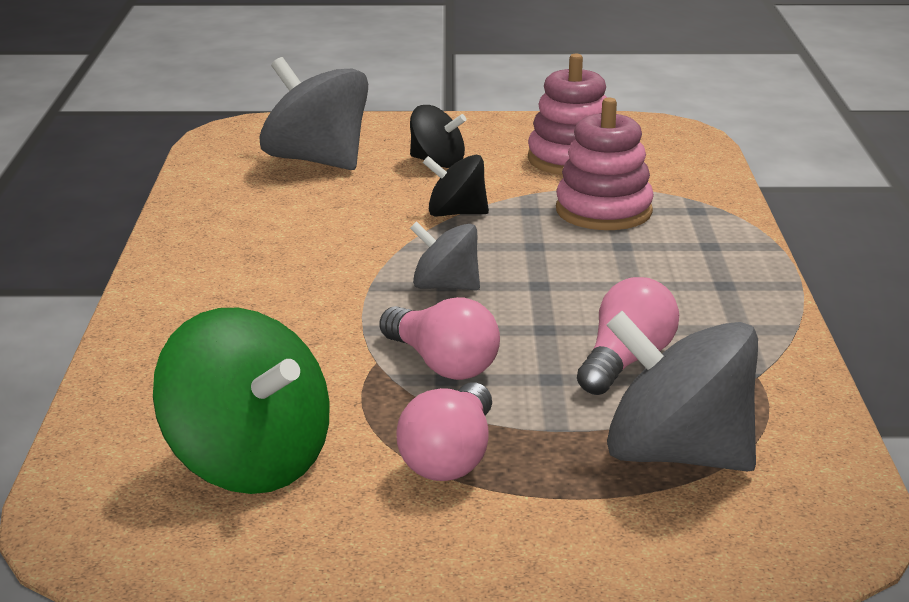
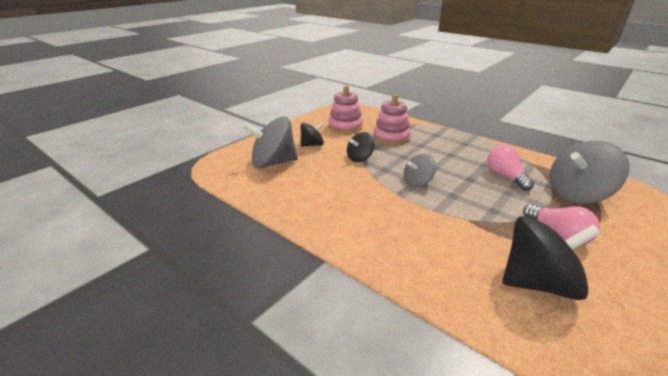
camera: 50 degrees left, 5 degrees up
green spinning top [153,308,329,494] -> black spinning top [502,216,601,300]
pink light bulb [380,297,500,380] -> none

